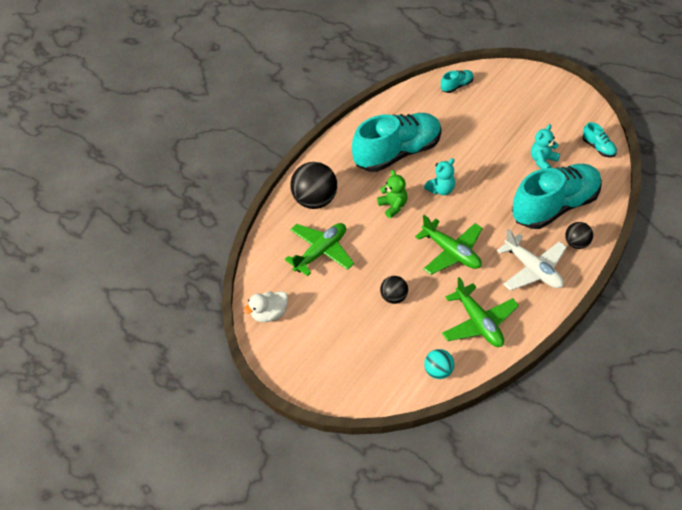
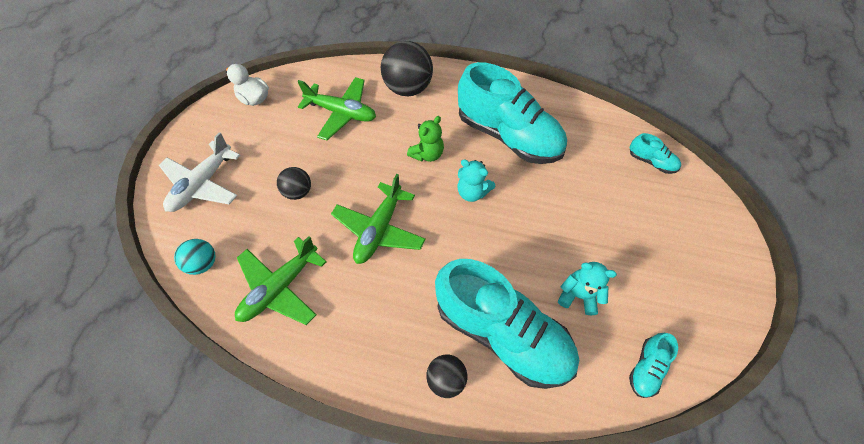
camera: 65 degrees right, 10 degrees up
white plane [497,229,567,291] -> white plane moved to [159,132,241,212]

